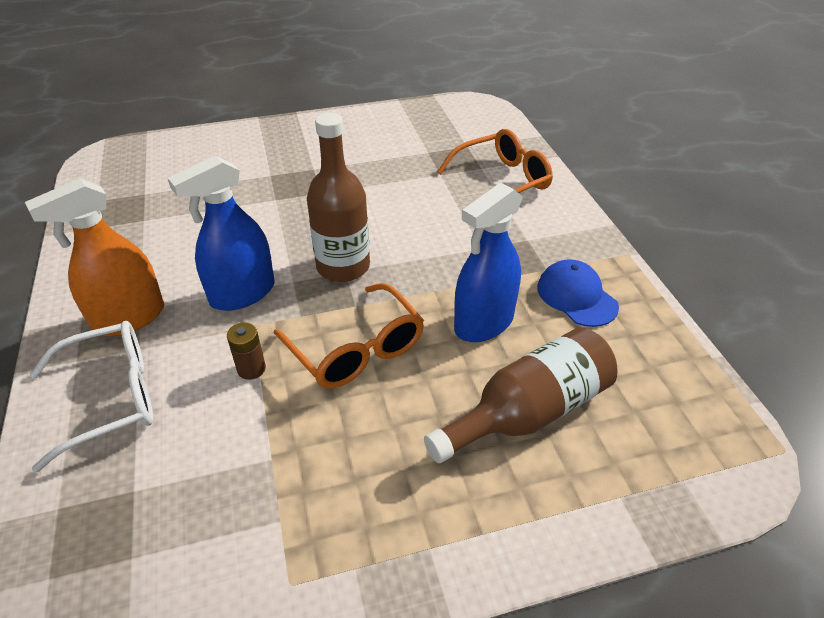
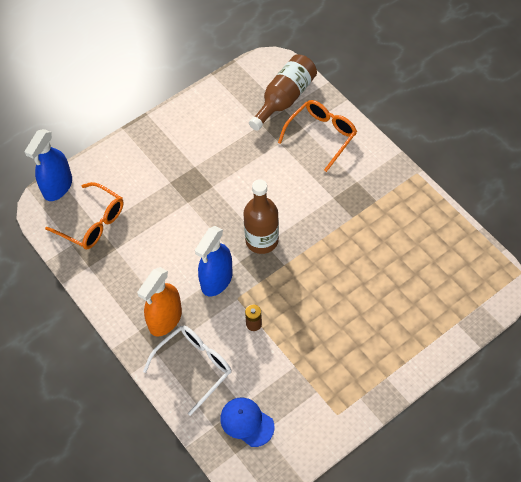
camera: 20 degrees left, 15 degrees up
orange glasses [274,283,424,389] -> orange glasses moved to [45,182,123,249]
brown bottle [424,327,617,463] -> brown bottle moved to [249,54,317,131]
blue spray bottle [454,182,523,342] -> blue spray bottle moved to [25,129,72,201]
blue cap [537,259,619,327] -> blue cap moved to [220,398,275,447]

